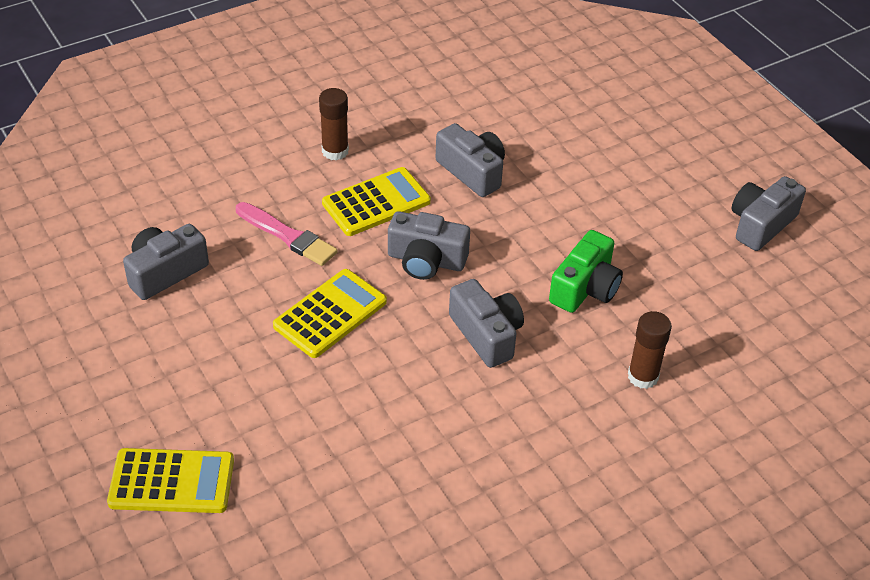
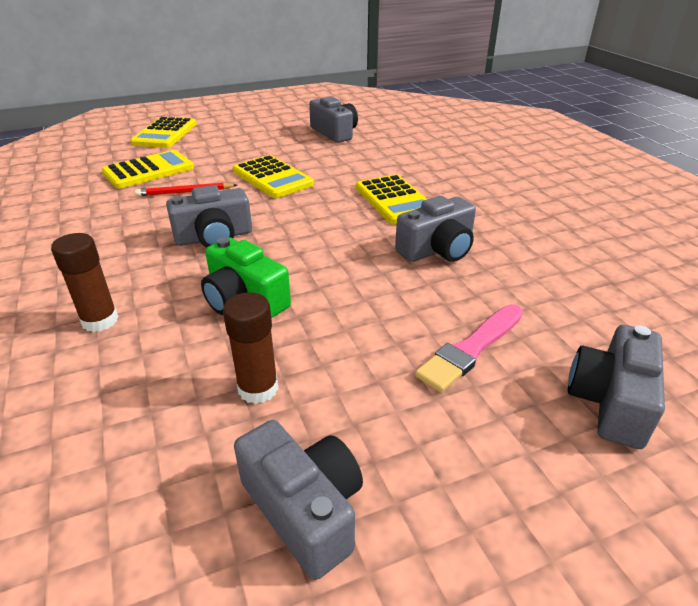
camera: 100 degrees right, 10 degrees down
pink brush [236,202,338,266] -> pink brush moved to [415,304,523,392]
brown glue stick [319,88,349,160] -> brown glue stick moved to [223,292,278,404]
grey camera [388,211,470,280] -> grey camera moved to [568,325,665,449]
none -> yellow calculator [102,150,194,189]
none -> red pencil [135,182,237,196]

